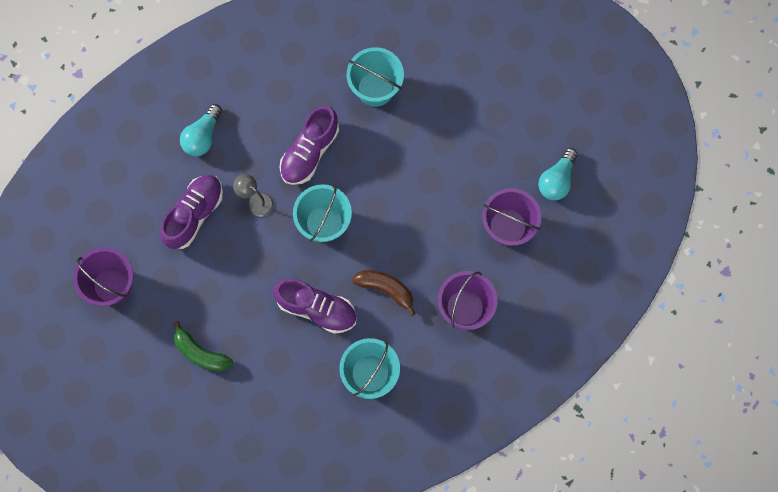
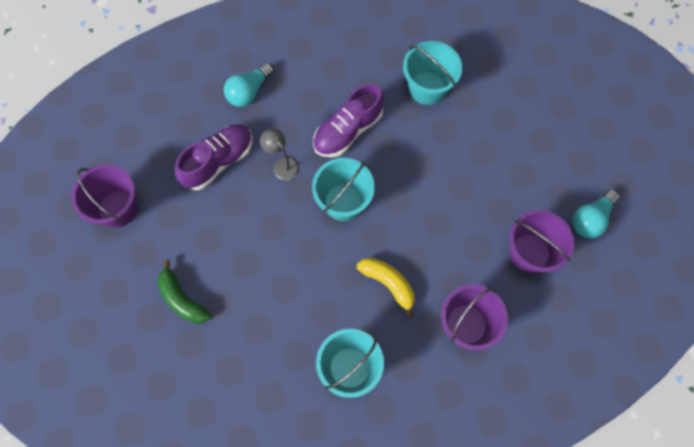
camera: 15 degrees right, 5 degrees down
purple shoe [273,279,357,334] -> none
brown banana [352,270,416,316] -> yellow banana [357,258,415,319]

